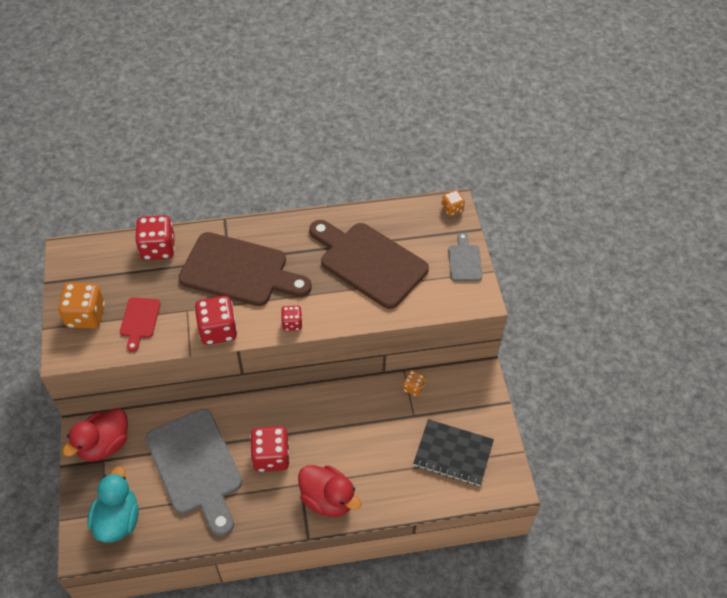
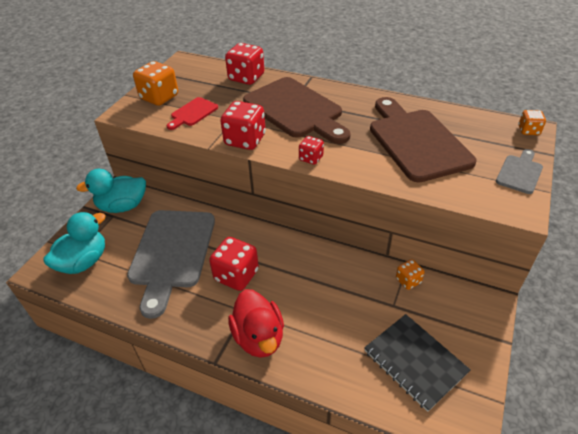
camera: 35 degrees right, 10 degrees down
red duck [63,408,128,462] -> turquoise duck [76,169,146,213]

